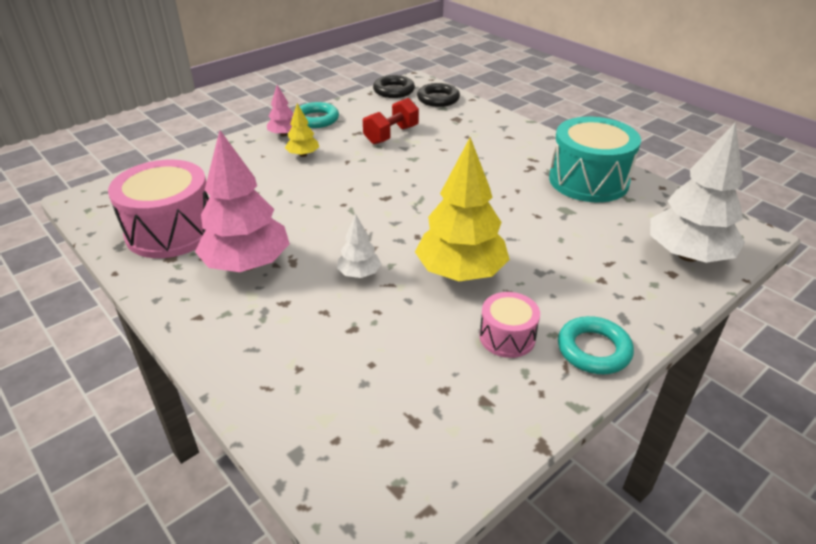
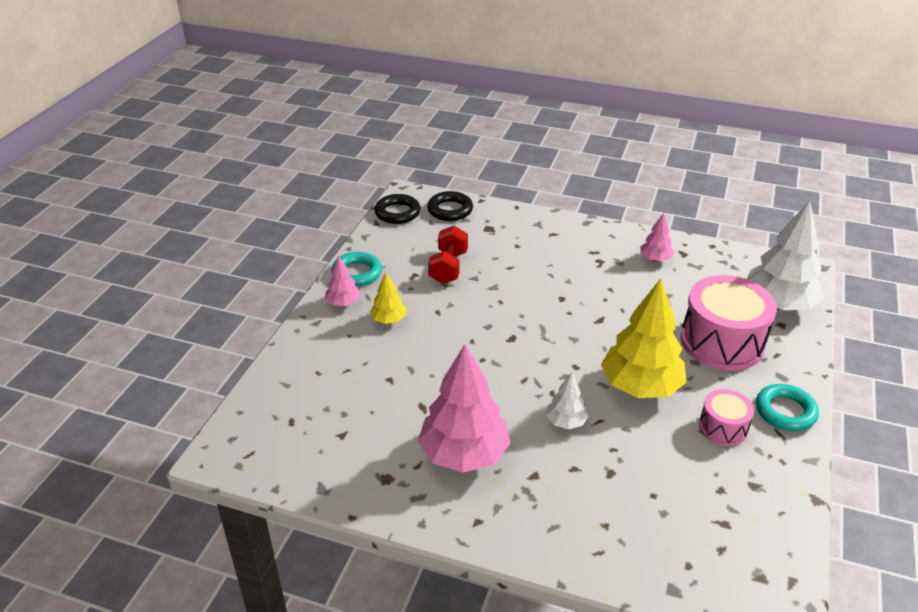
camera: 30 degrees left, 0 degrees up
pink drum [108,160,209,258] -> pink drum moved to [681,275,777,371]
turquoise drum [549,117,641,202] -> pink tree [640,213,674,262]

